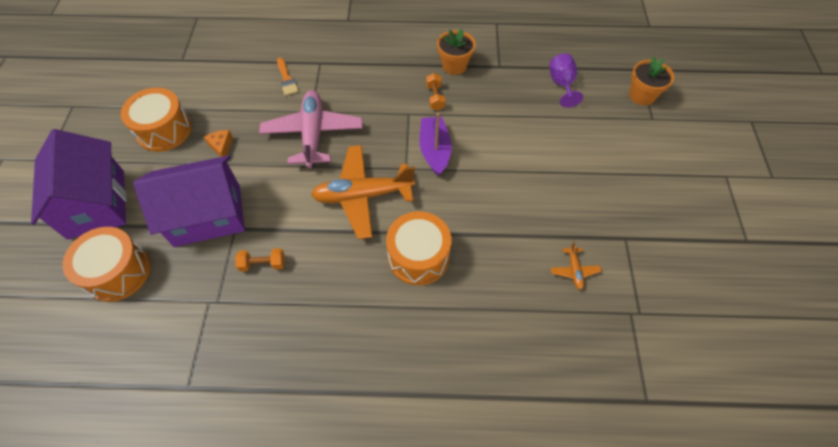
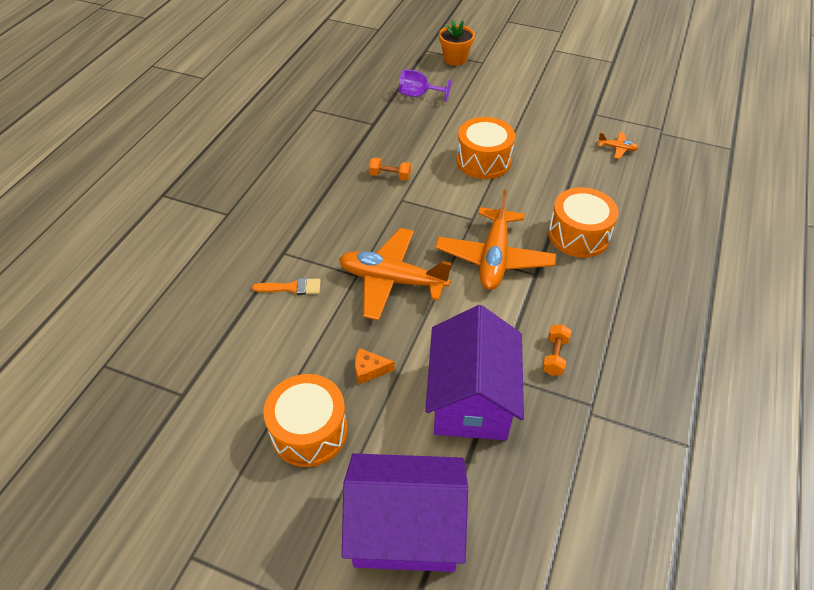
camera: 70 degrees left, 10 degrees down
orange drum [63,227,150,302] -> orange drum moved to [456,117,515,179]
pink plane [259,90,363,168] -> orange plane [339,228,452,321]
purple boat [419,112,452,176] -> none
orange flower pot [437,29,476,75] -> none

